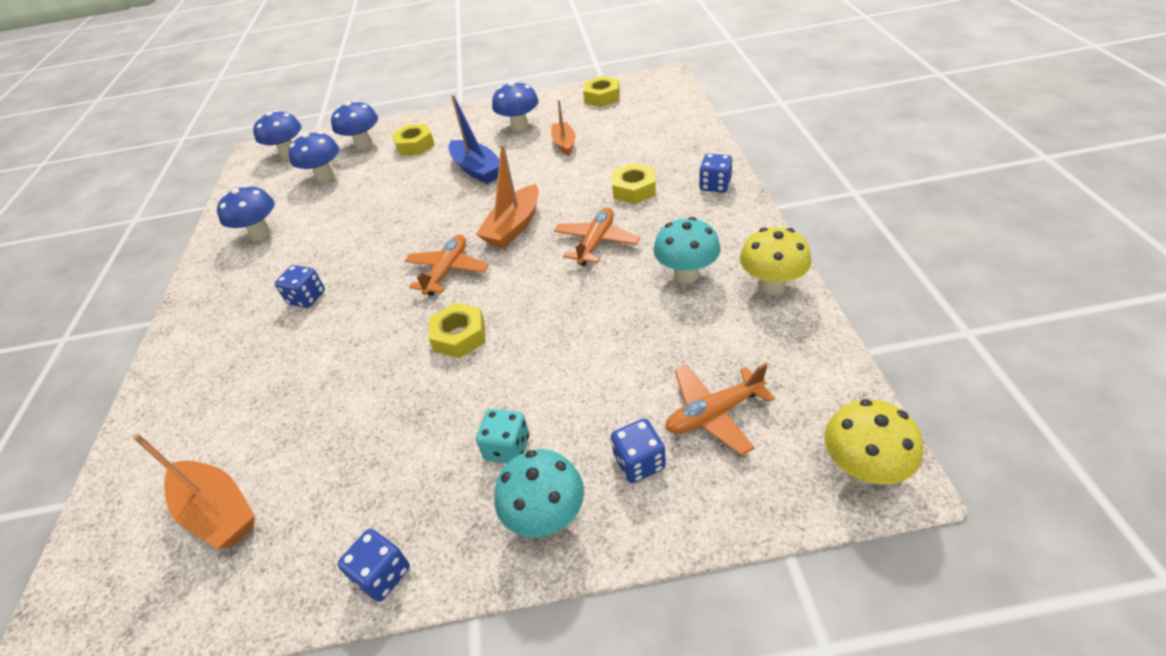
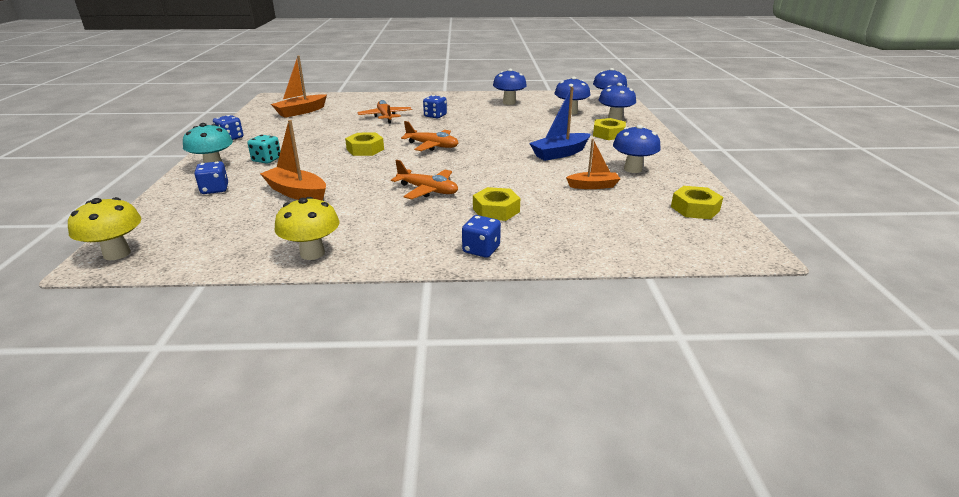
camera: 90 degrees right, 15 degrees down
orange boat [476,144,539,248] -> orange boat moved to [260,120,326,201]
turquoise mushroom [653,217,720,284] -> none
orange plane [665,363,775,456] -> orange plane moved to [357,100,412,124]

